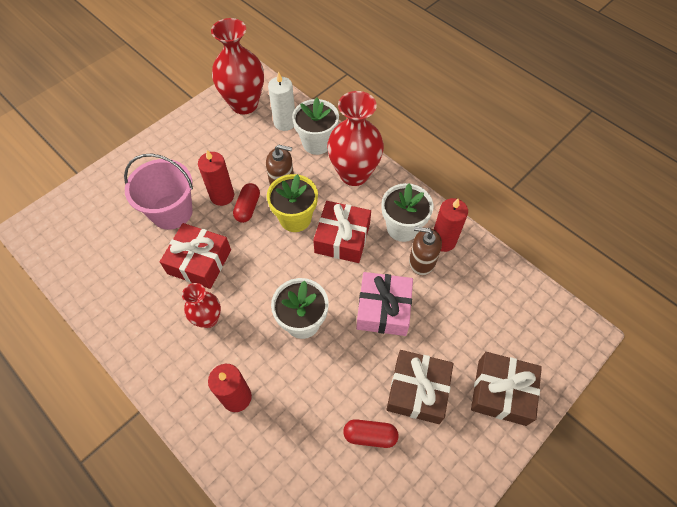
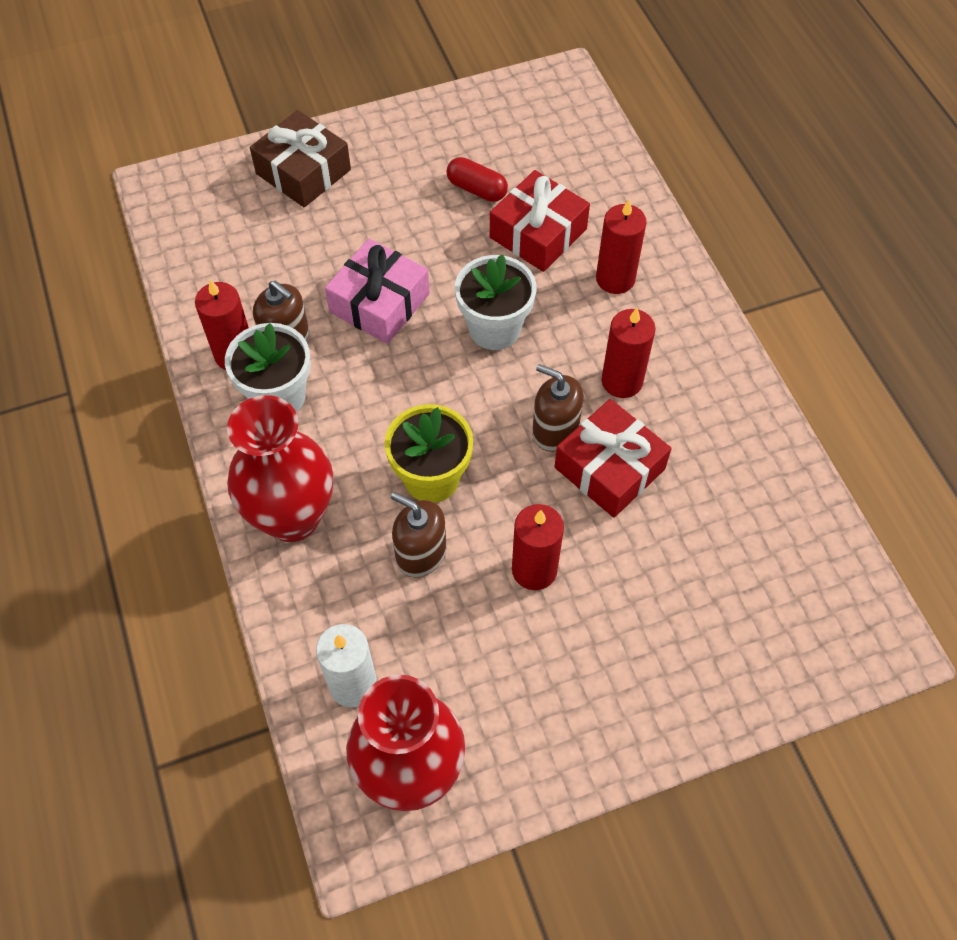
camera: 155 degrees left, 0 degrees up
pink bucket [124,154,193,230] -> none
red vase [182,283,221,328] -> red candle [601,308,655,398]
red capsule [233,183,260,223] -> none
white flower pot [292,98,339,155] -> none
red gift [313,201,371,263] -> red gift moved to [490,170,590,272]
brown gift [386,350,453,424] -> none
none -> brown soap dispenser [532,364,583,452]

